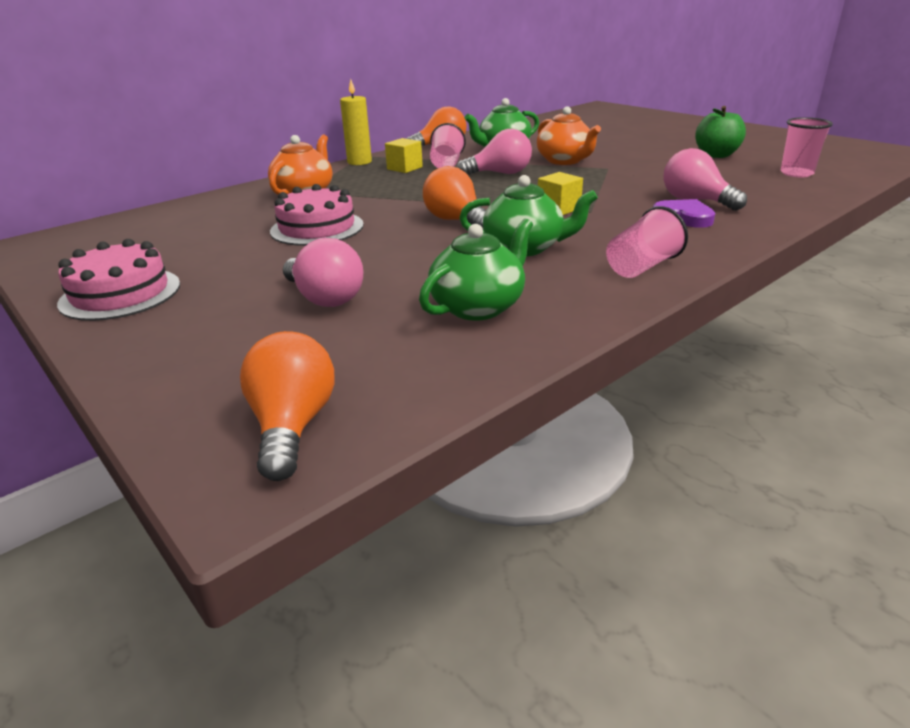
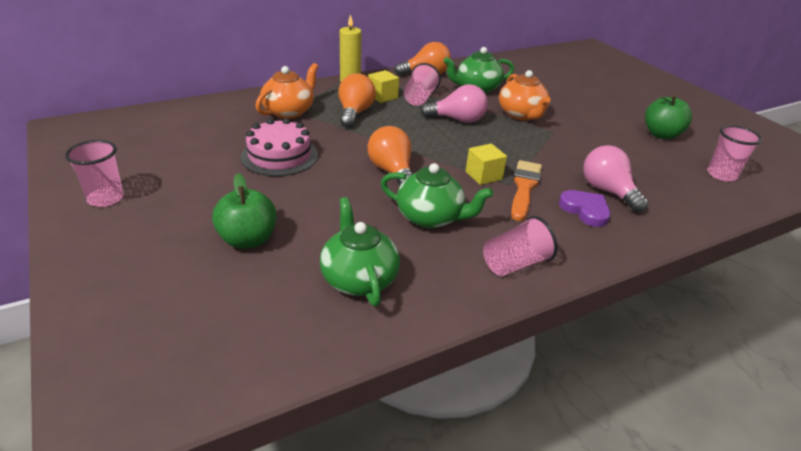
camera: 10 degrees right, 5 degrees up
pink cake [57,239,180,321] -> pink cup [65,140,124,207]
orange light bulb [240,331,334,481] -> orange light bulb moved to [338,73,376,128]
pink light bulb [283,238,363,307] -> green apple [212,173,276,249]
green teapot [419,219,533,321] -> green teapot turned 75 degrees counterclockwise [320,197,400,306]
none -> orange brush [511,160,542,221]

